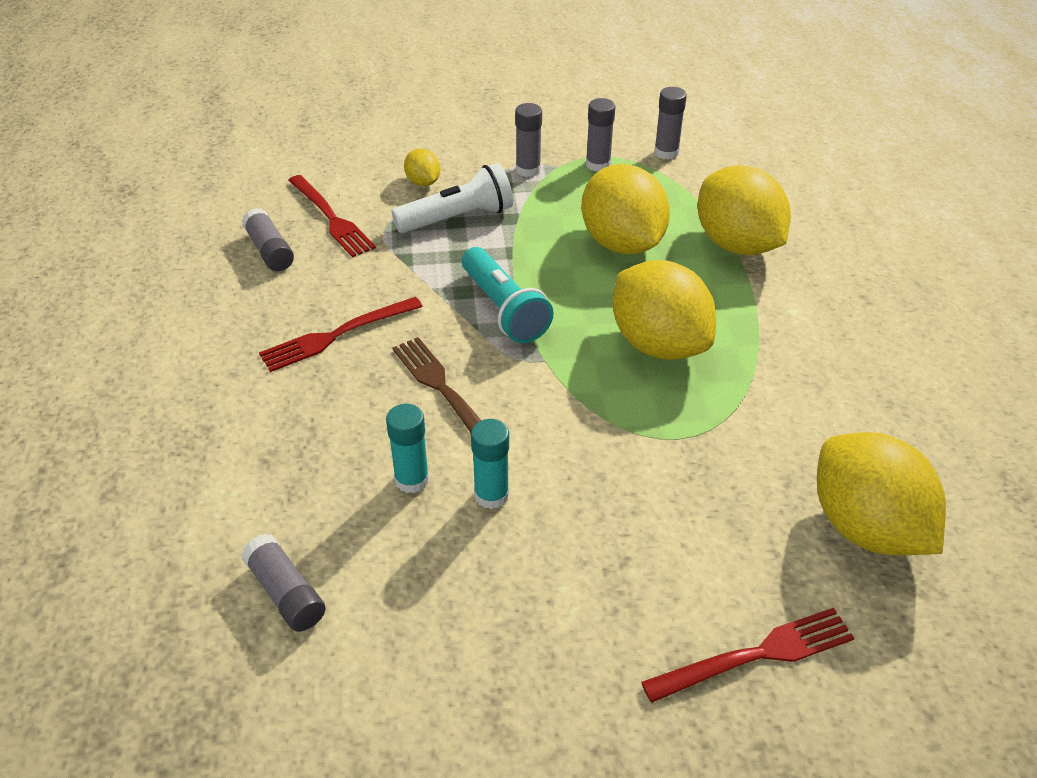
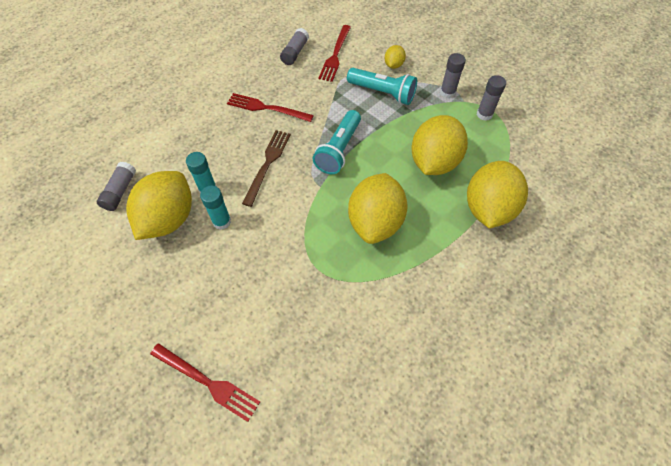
camera: 50 degrees right, 15 degrees up
white flashlight [392,163,513,233] -> turquoise flashlight [347,68,417,105]
grey glue stick [654,87,687,160] -> none
yellow lemon [817,432,946,556] -> yellow lemon moved to [126,171,192,240]

